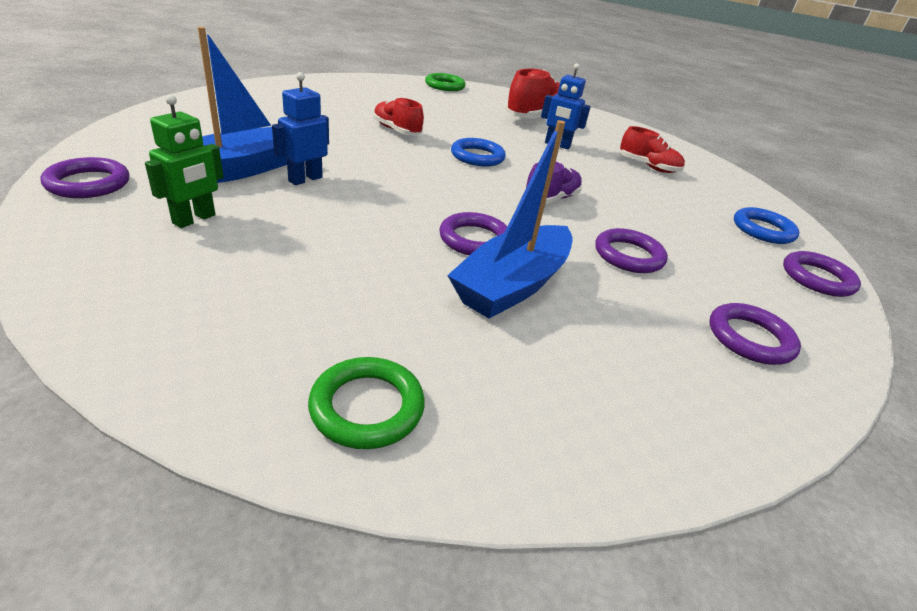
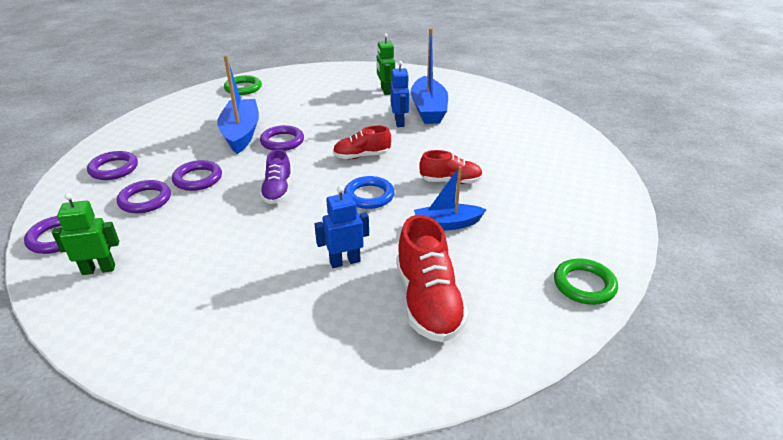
camera: 140 degrees right, 0 degrees up
purple ring [41,157,129,198] -> purple ring moved to [117,180,171,213]
red shoe [620,126,685,173] -> red shoe moved to [333,125,391,159]
blue ring [734,207,799,244] -> green robot [52,193,119,275]
none -> blue boat [414,166,487,230]

